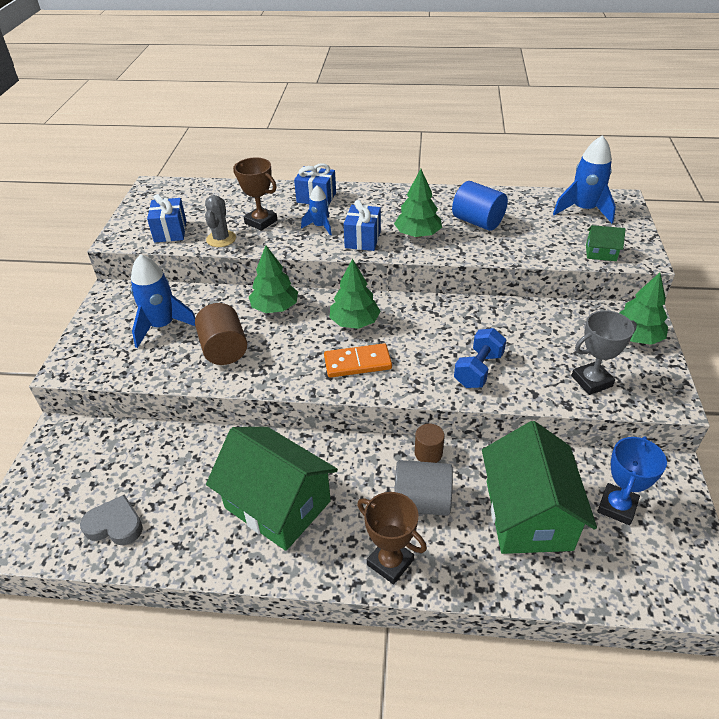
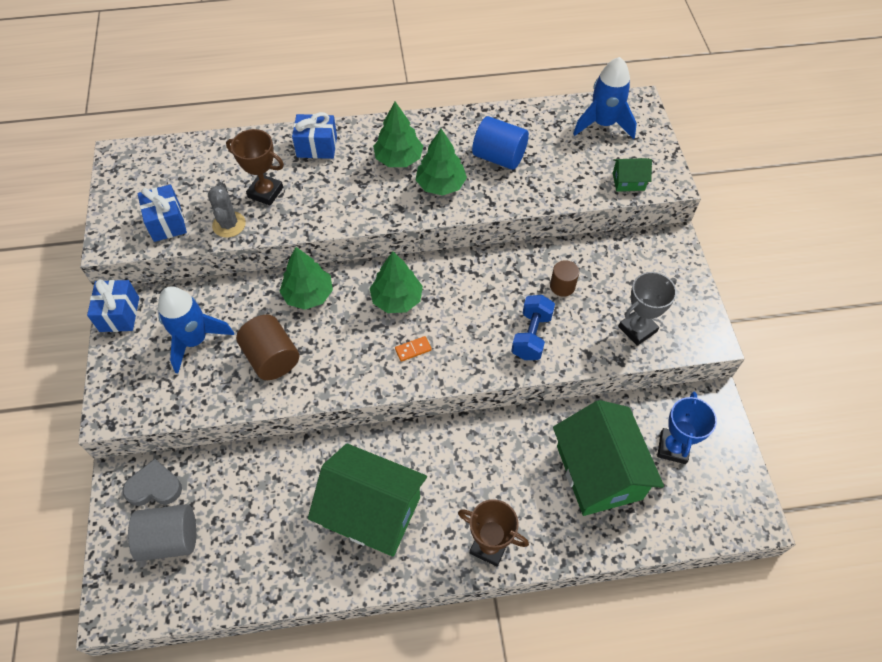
camera: 15 degrees left, 15 degrees up
grey heart [80,495,143,545] -> grey heart moved to [122,459,182,506]
blue rocket [301,185,332,235] -> none
orange domino [324,343,392,378] -> orange domino [395,336,432,362], size x0.52
blue gift [344,200,381,251] -> blue gift moved to [87,279,139,332]
grey cylinder [394,460,453,516] -> grey cylinder moved to [128,504,197,561]
brown cylinder [415,424,445,463] -> brown cylinder moved to [550,260,579,297]
green tree [619,273,668,345] -> green tree moved to [373,102,423,167]

